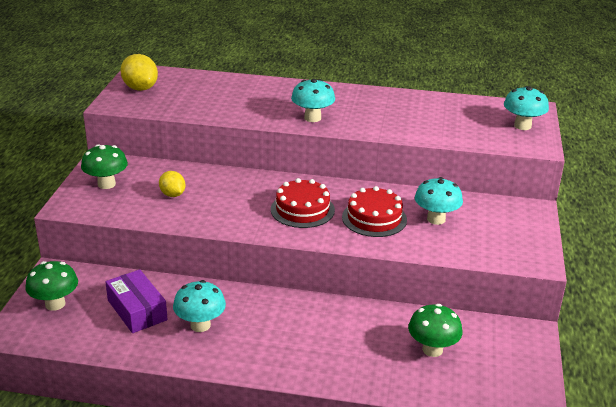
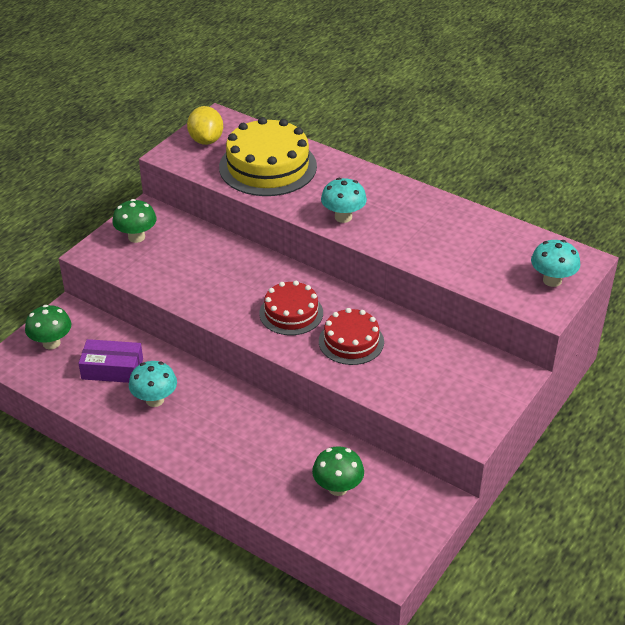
camera: 25 degrees right, 10 degrees up
purple box [105,269,168,333] -> purple box turned 75 degrees counterclockwise [78,339,143,383]
yellow lemon [159,171,186,197] -> none
turquoise mushroom [415,177,463,225] -> none
none -> yellow cake [219,117,317,196]

